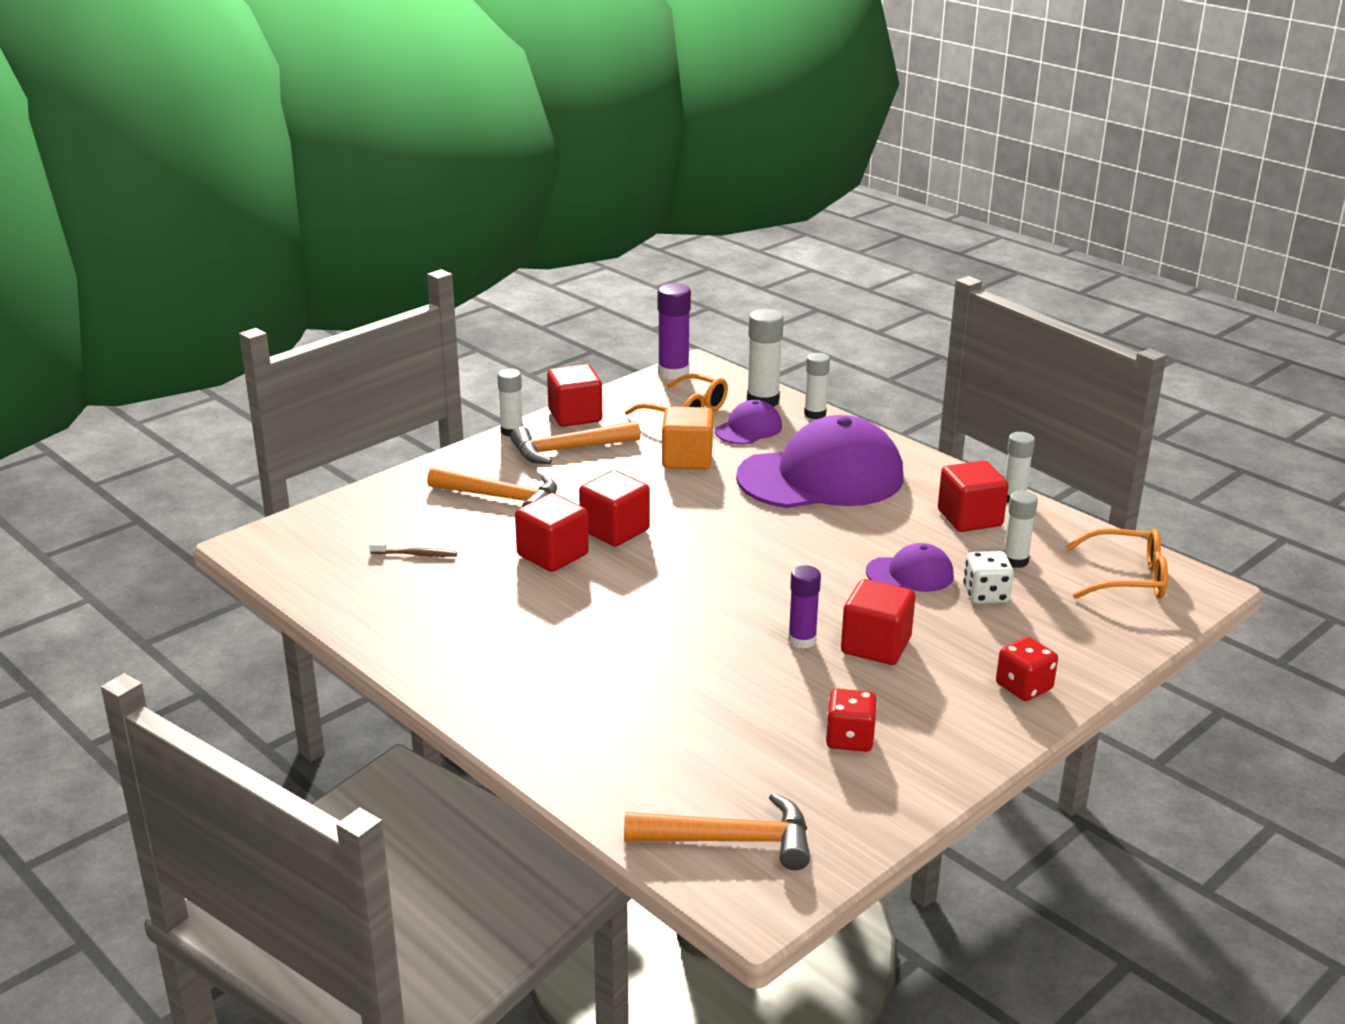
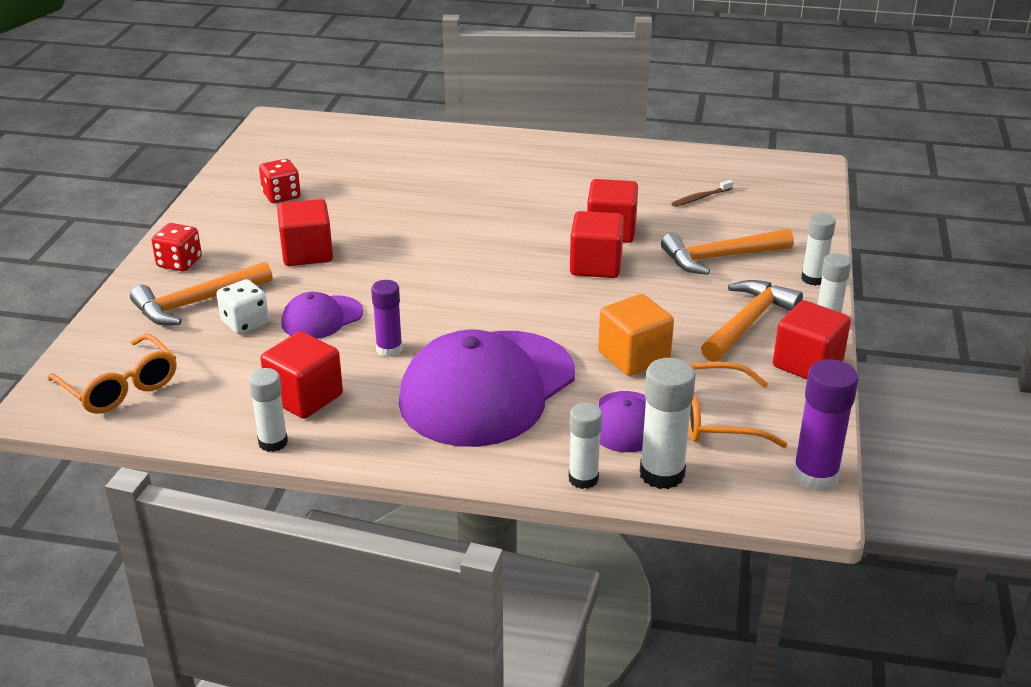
camera: 145 degrees right, 5 degrees up
orange hammer [624,793,810,870] -> orange hammer moved to [130,261,273,325]
purple glue stick [788,565,821,649] -> purple glue stick moved to [371,280,403,357]
white glue stick [1003,491,1038,568] -> white glue stick moved to [801,213,836,286]
orange glasses [1065,528,1168,599] -> orange glasses turned 105 degrees counterclockwise [47,333,177,414]

